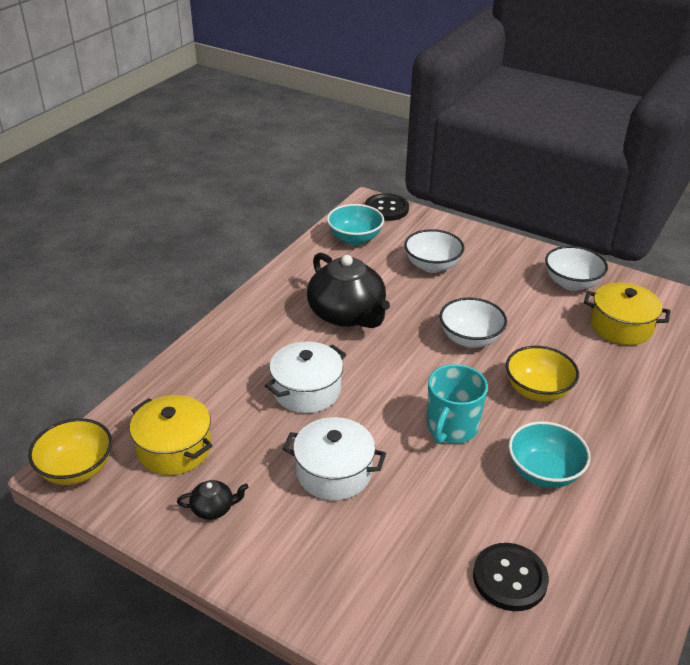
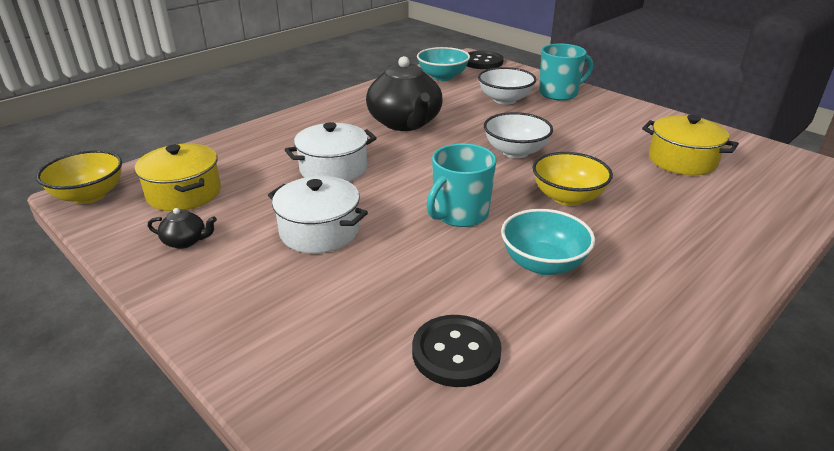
camera: 15 degrees right, 5 degrees down
white bowl [545,246,608,291] -> none
none -> turquoise mug [539,44,593,101]

